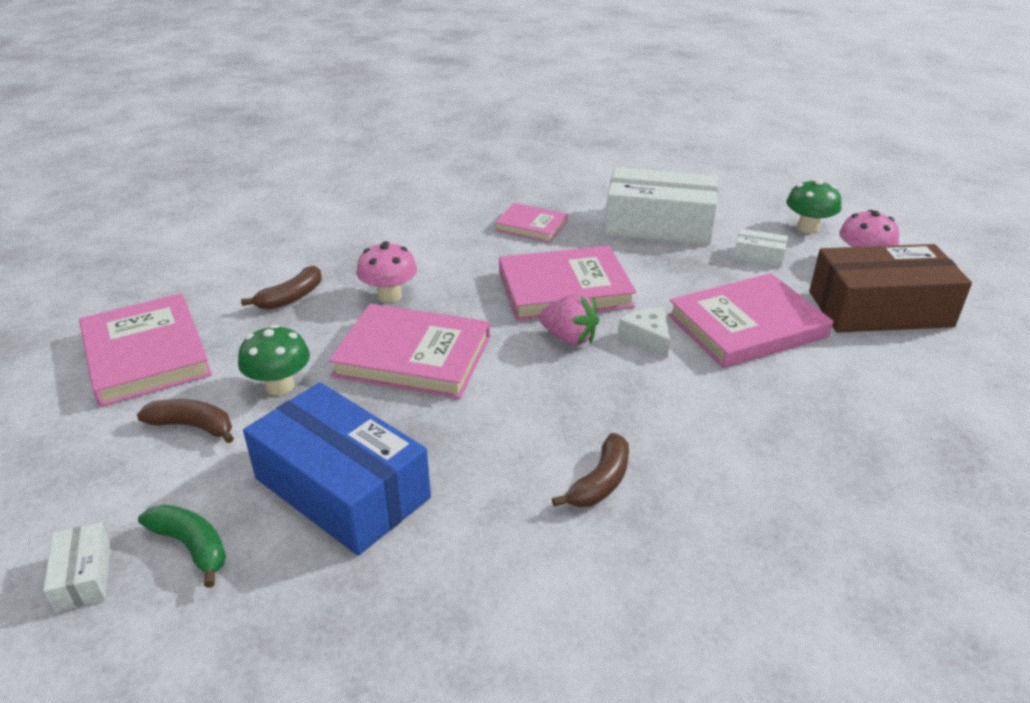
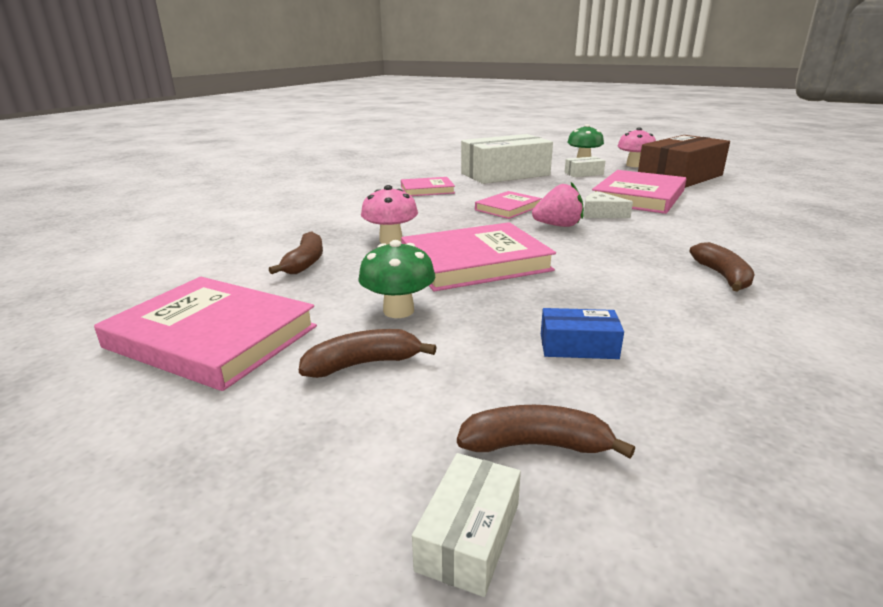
camera: 35 degrees left, 10 degrees down
white box [43,522,111,612] -> white box turned 75 degrees clockwise [412,453,521,597]
green banana [138,505,226,588] -> brown banana [457,405,635,458]
blue box [243,382,431,556] -> blue box [541,308,624,359], size x0.43
pink book [499,245,637,321] -> pink book [475,191,542,219], size x0.57

